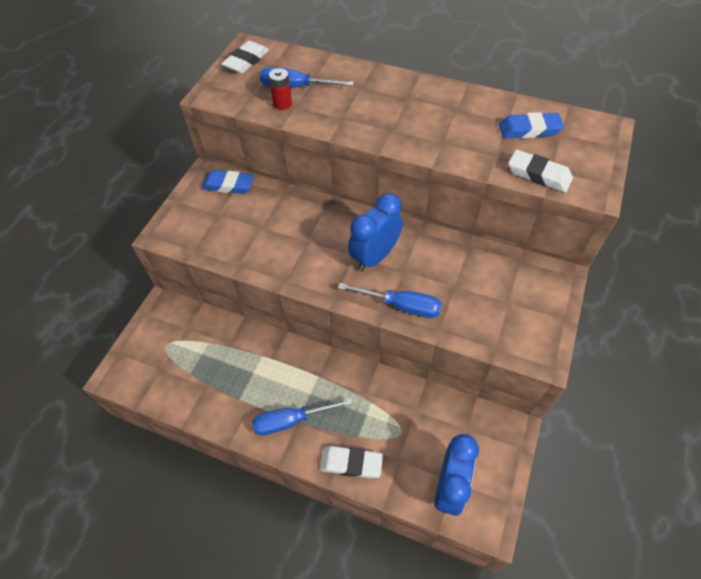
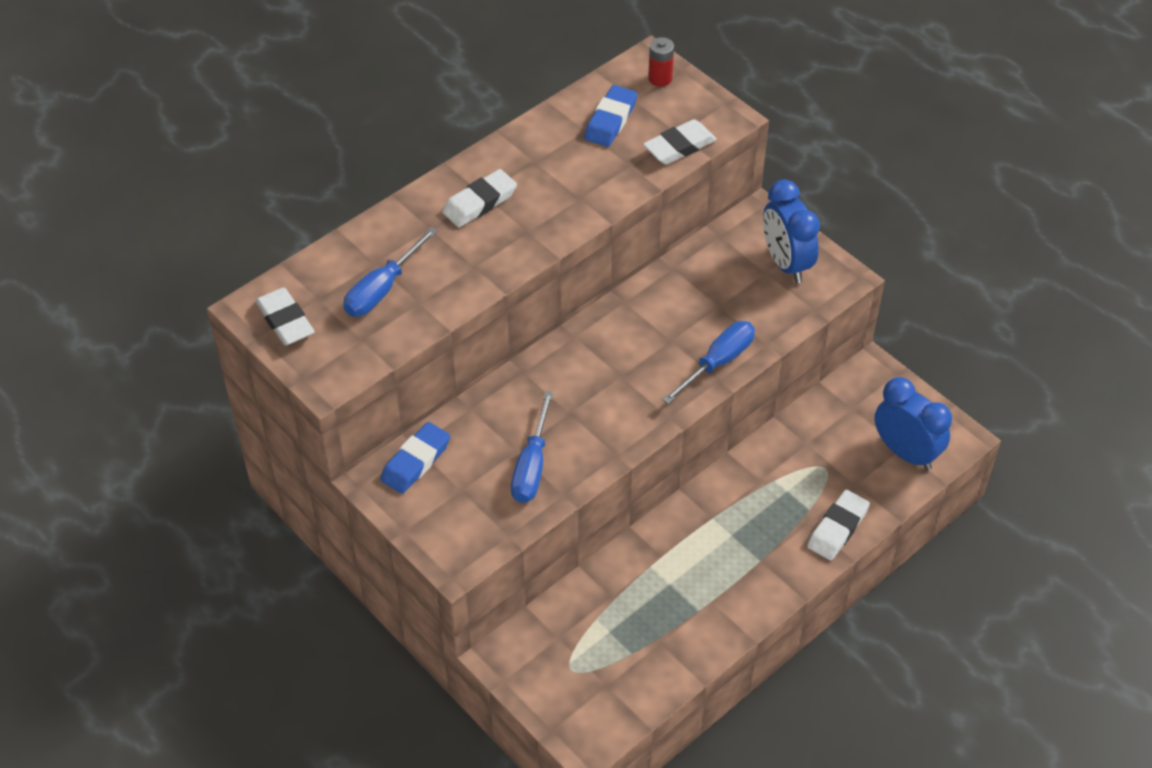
camera: 65 degrees left, 5 degrees down
blue screwdriver [252,398,353,435] -> blue screwdriver moved to [511,391,554,503]
red battery [269,68,292,110] -> red battery moved to [648,37,674,87]
blue clock [348,193,403,272] -> blue clock moved to [763,180,820,283]
none -> white eraser [442,169,517,227]

